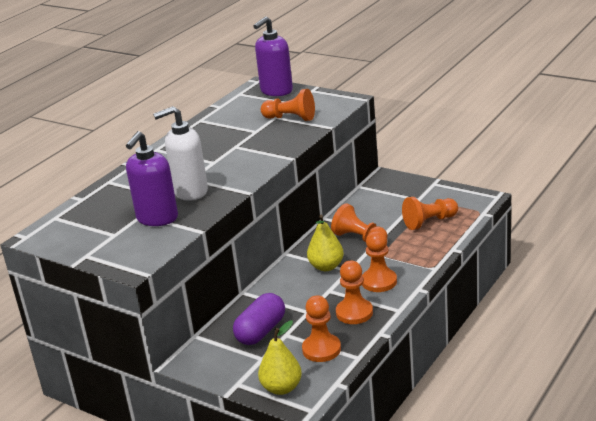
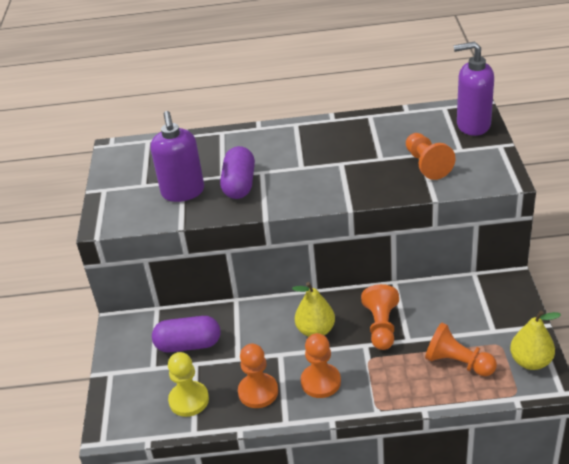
camera: 55 degrees right, 10 degrees up
purple soap dispenser [126,131,178,226] -> purple soap dispenser turned 90 degrees counterclockwise [151,111,204,202]
white soap dispenser [153,106,208,201] -> purple capsule [220,146,255,199]
yellow pear [258,320,302,395] -> yellow pear moved to [510,311,561,370]
orange pawn [302,296,341,362] -> yellow pawn [168,352,209,417]

